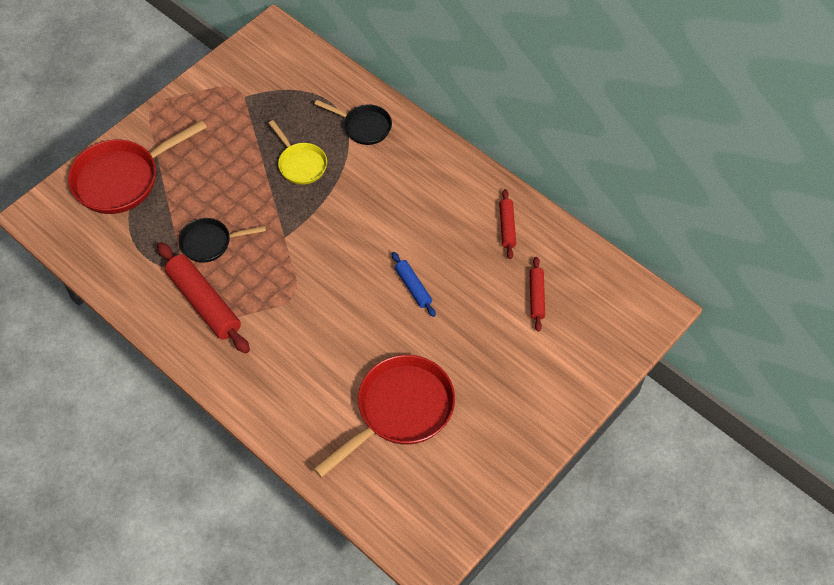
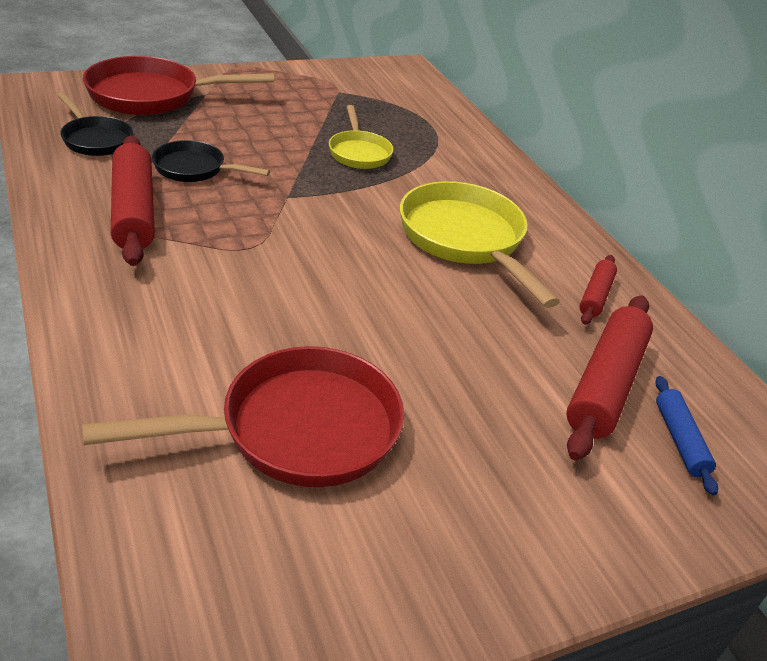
camera: 20 degrees right, 20 degrees down
black pan [315,100,392,145] -> black pan moved to [57,93,133,156]
blue rolling pin [392,252,436,317] -> blue rolling pin moved to [655,376,718,495]
red rolling pin [529,257,545,332] -> red rolling pin [566,295,653,461], size x1.85
none -> yellow pan [400,181,560,308]

